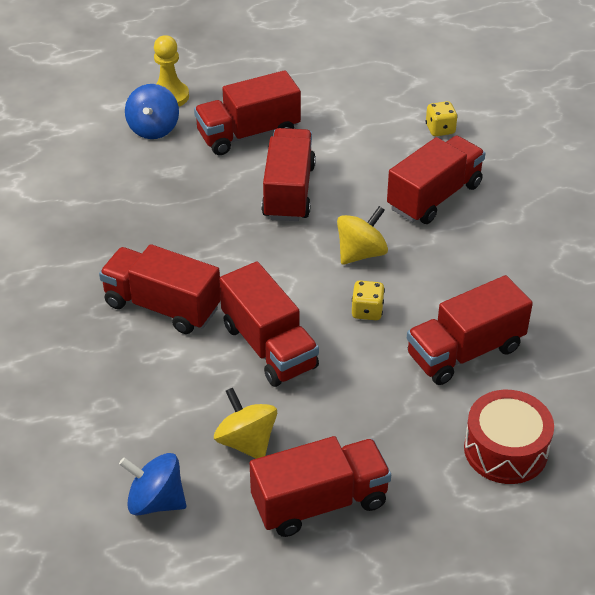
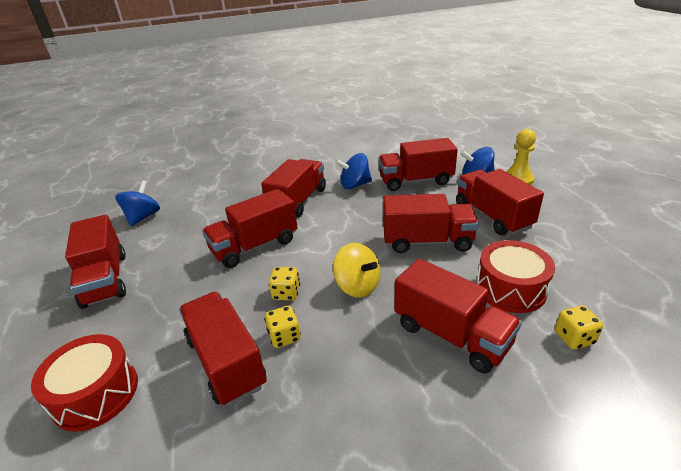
camera: 90 degrees right, 10 degrees down
yellow spinning top [214,388,277,459] -> none
none -> yellow dice [265,306,301,348]
none -> blue spinning top [335,153,372,189]
none -> red truck [378,138,458,191]
none -> red drum [476,240,555,313]

